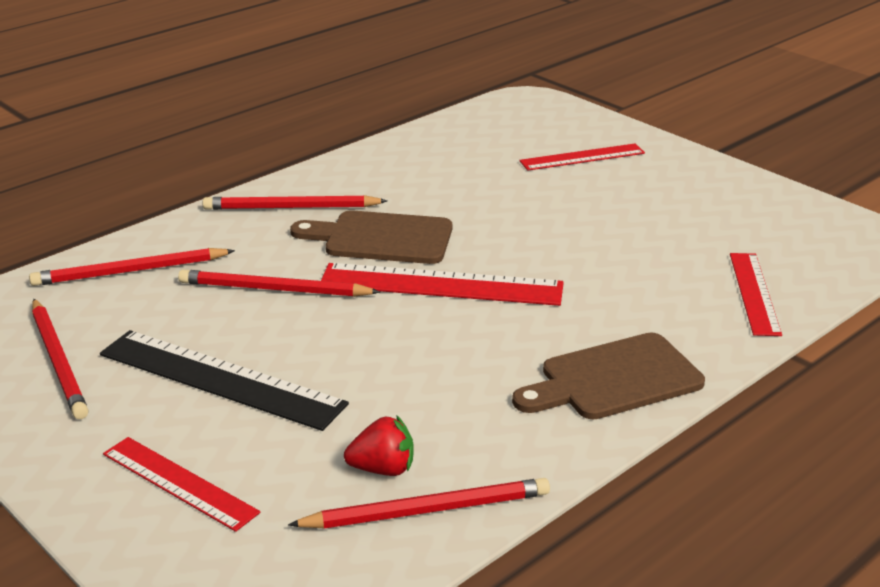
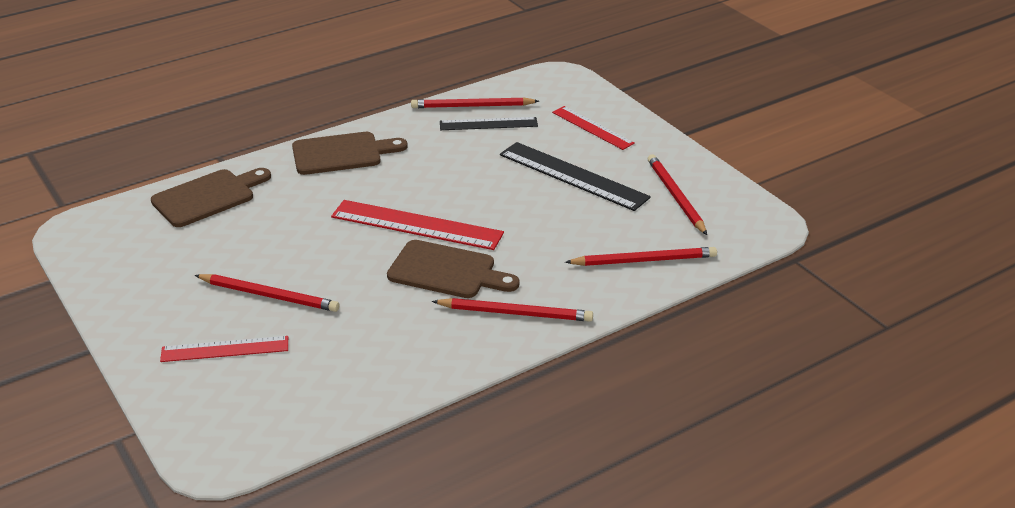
camera: 170 degrees left, 5 degrees up
red pencil [178,270,380,297] -> red pencil moved to [194,274,339,312]
red strawberry [344,415,414,476] -> black ruler [440,117,538,130]
red ruler [730,253,782,336] -> brown cutting board [151,168,271,227]

